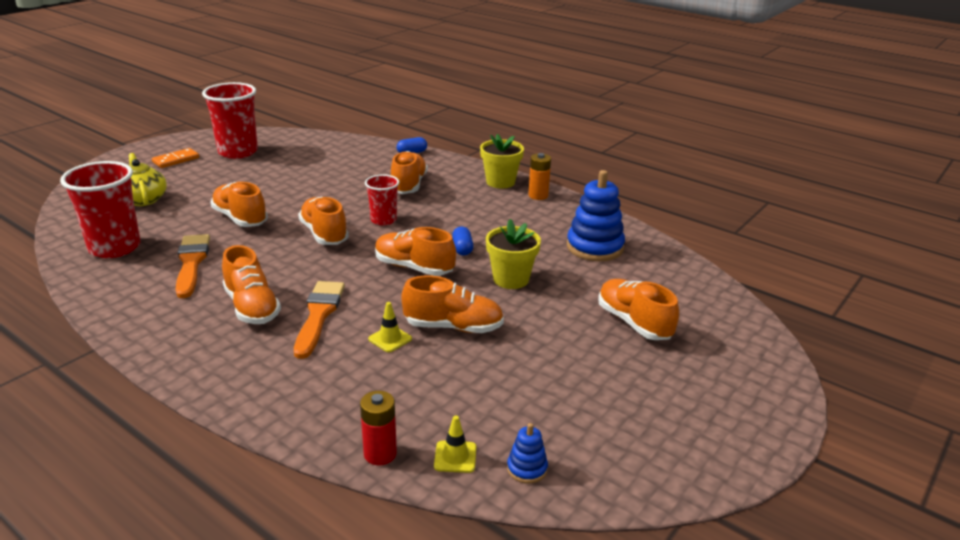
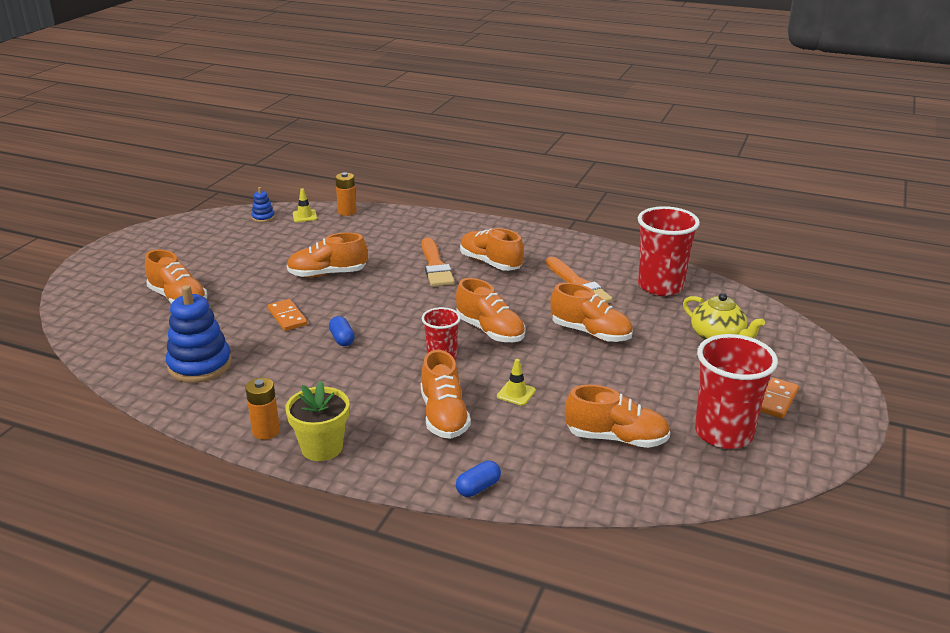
camera: 165 degrees right, 0 degrees up
red battery [360,391,397,465] -> orange battery [335,172,357,216]
yellow traffic cone [368,302,412,352] -> yellow traffic cone moved to [497,359,536,406]
orange shoe [375,227,456,276] -> orange shoe moved to [565,385,670,448]
yellow flower pot [486,219,541,289] -> orange domino [268,299,307,331]

